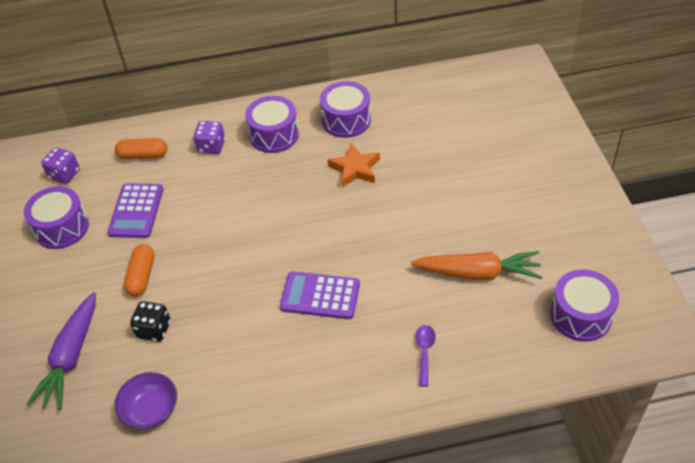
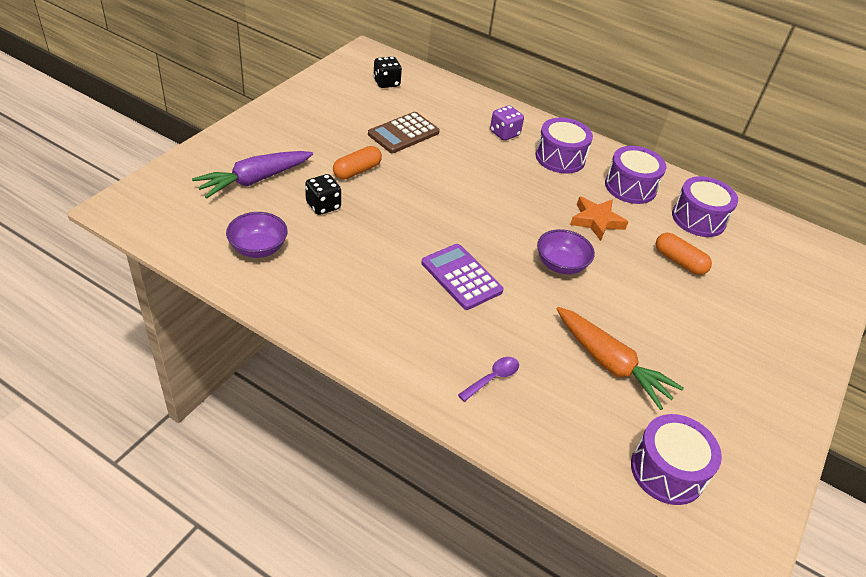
camera: 35 degrees right, 5 degrees down
purple drum [24,186,89,249] -> purple drum moved to [672,176,738,237]
purple dice [41,147,80,184] -> black dice [373,57,402,88]
purple calculator [107,183,163,238] -> brown calculator [368,112,440,153]
orange capsule [115,138,167,159] -> orange capsule moved to [656,233,712,275]
none -> purple bowl [537,229,595,275]

